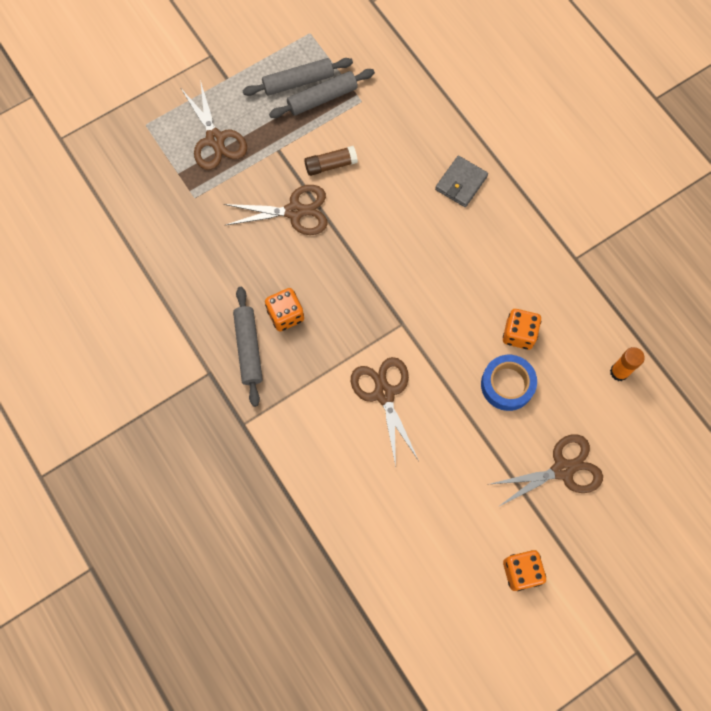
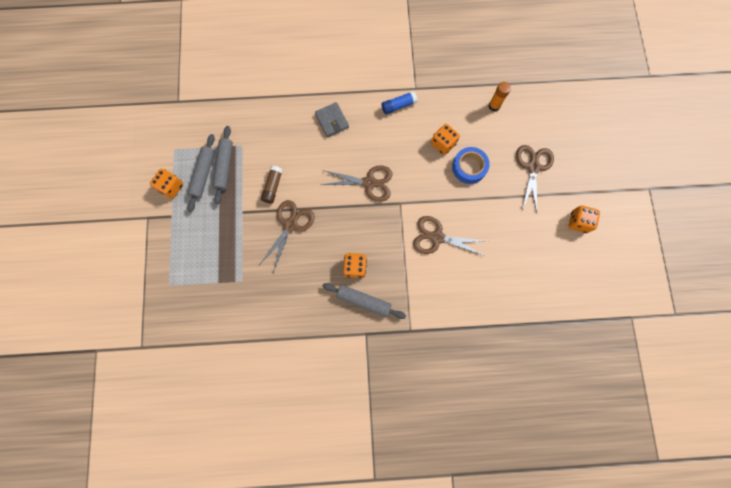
camera: 60 degrees left, 5 degrees up
brown scissors [181,80,247,170] -> brown scissors moved to [322,165,392,202]
none -> orange dice [150,169,183,199]
none -> blue glue stick [381,91,417,114]

